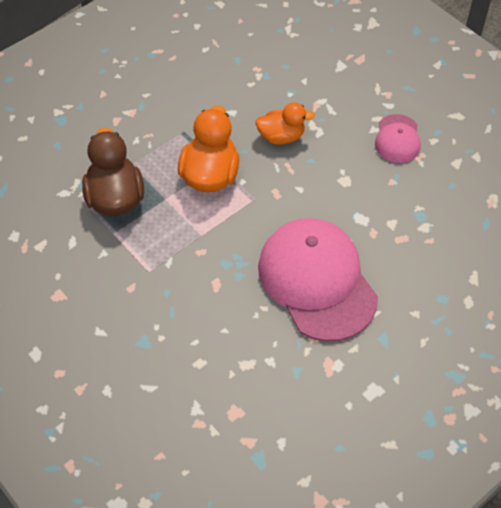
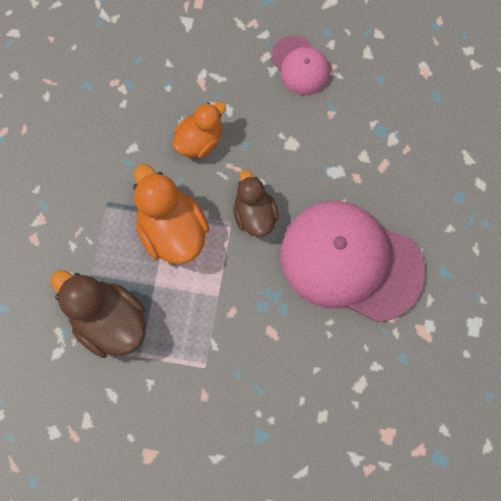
camera: 40 degrees left, 20 degrees up
none -> brown duck [233,170,279,237]

